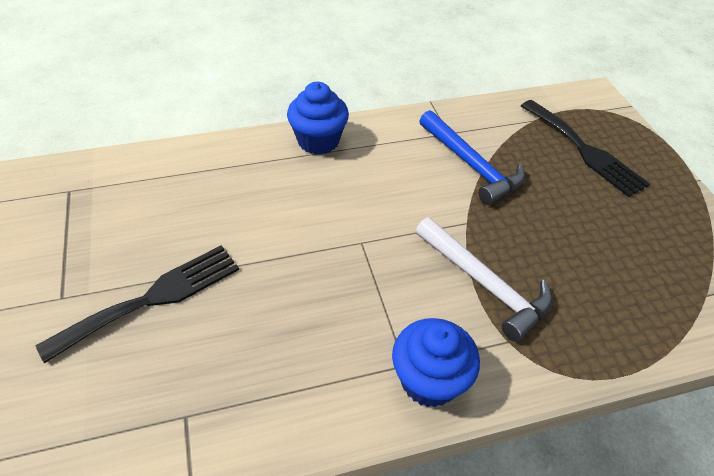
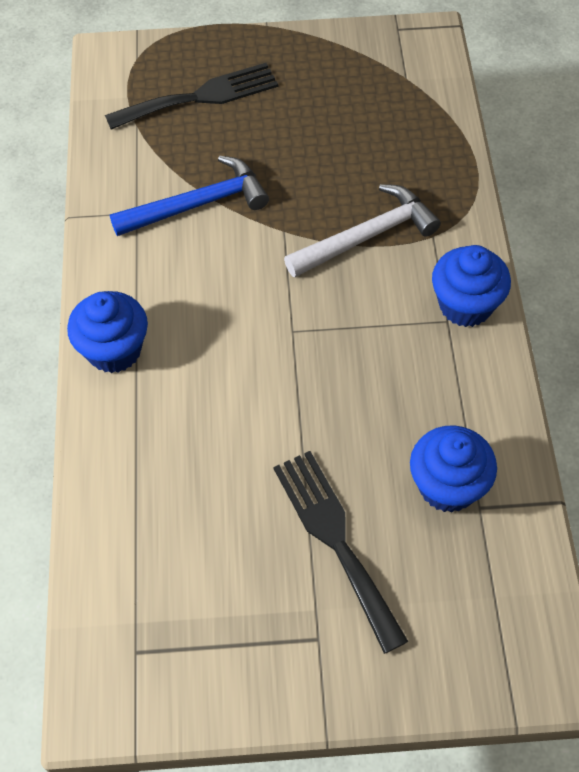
camera: 75 degrees left, 10 degrees up
none -> blue cupcake [410,426,497,513]

